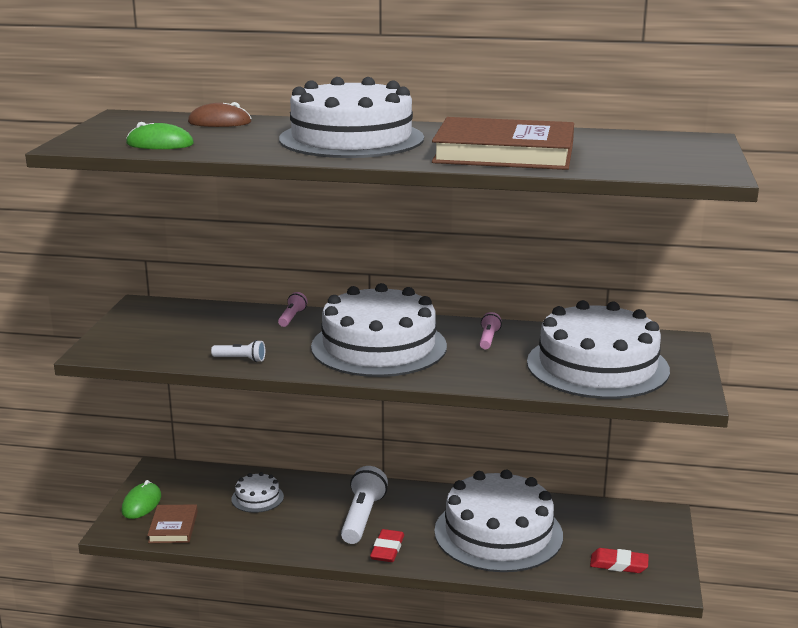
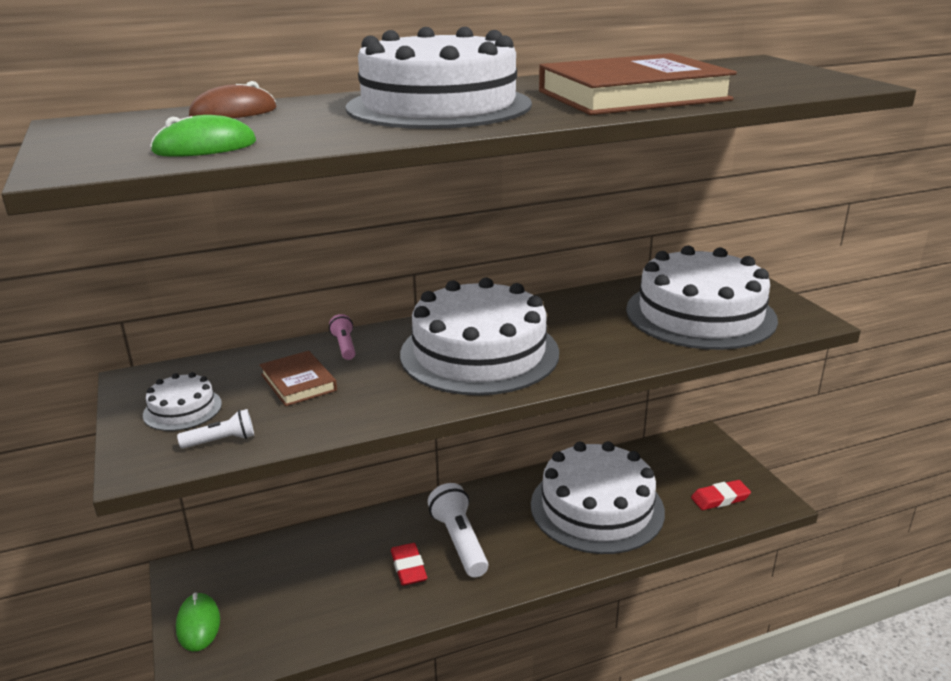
camera: 30 degrees left, 5 degrees up
brown book [147,504,198,543] -> brown book moved to [260,351,337,406]
white flashlight [211,340,265,362] -> white flashlight moved to [177,409,254,449]
white cake [231,472,284,513] -> white cake moved to [143,372,222,431]
red eraser [370,529,404,562] -> red eraser moved to [391,543,427,586]
pink flashlight [479,312,502,349] -> none

